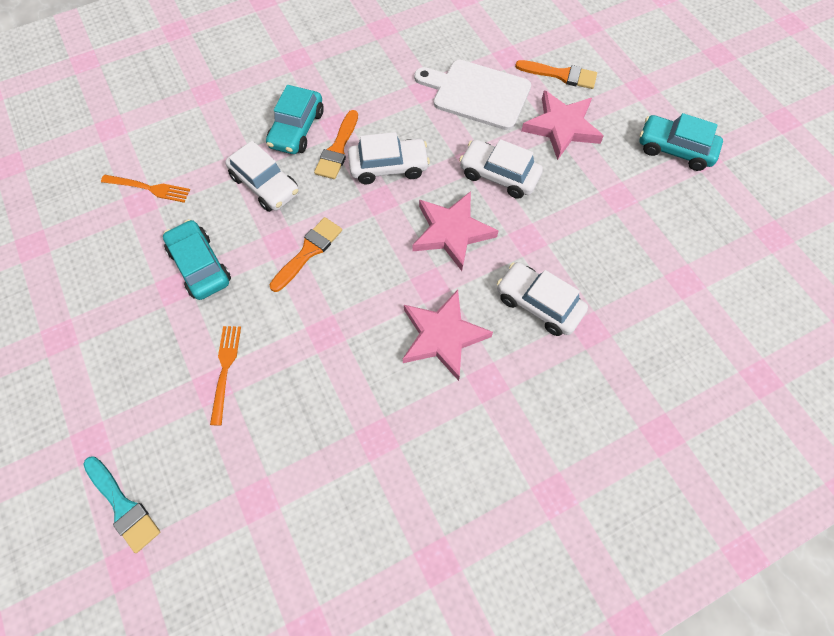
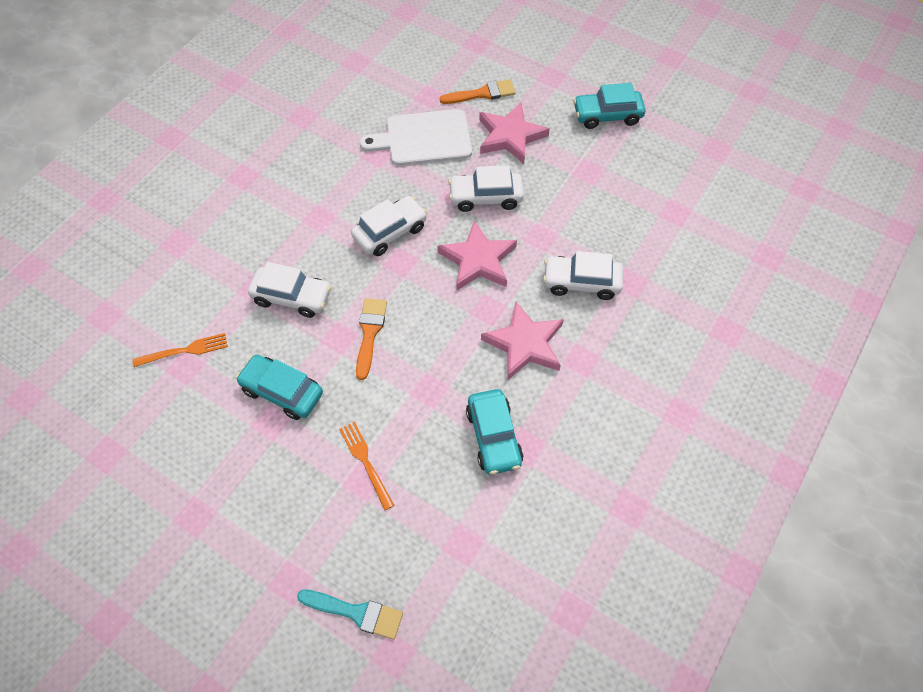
camera: 30 degrees left, 5 degrees down
turquoise car [266,85,324,154] -> turquoise car moved to [466,389,523,475]
orange brush [314,110,358,179] -> none

